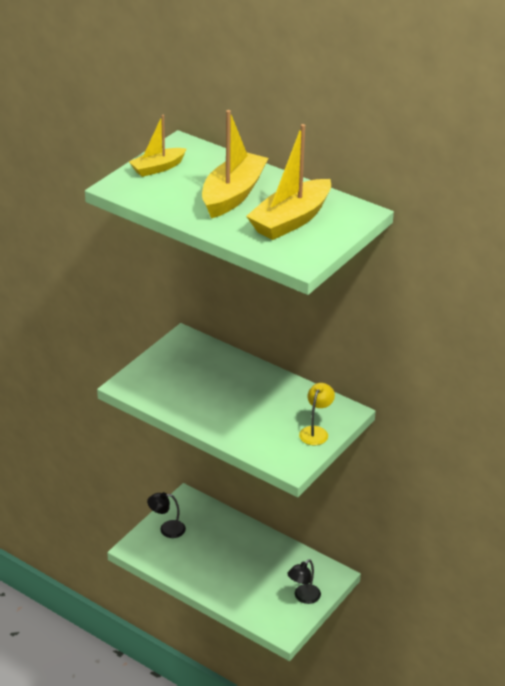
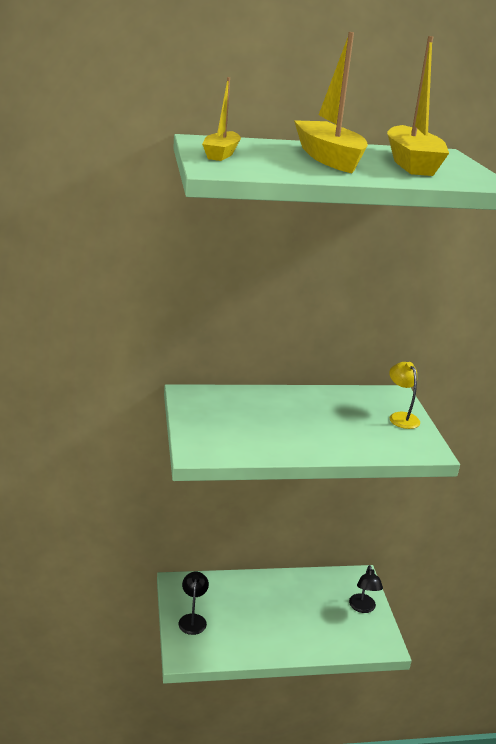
camera: 45 degrees left, 10 degrees down
black lamp [147,492,186,538] -> black lamp turned 135 degrees clockwise [179,572,209,635]

